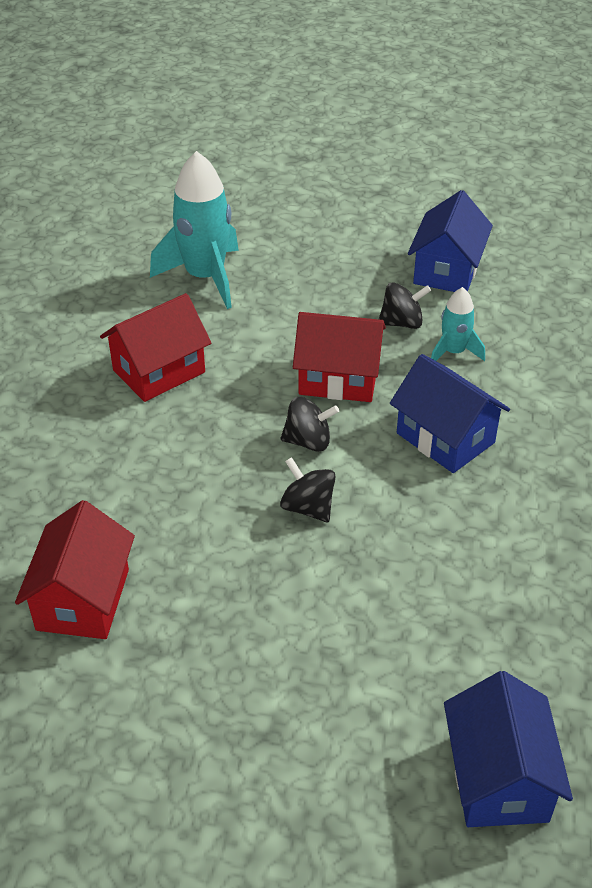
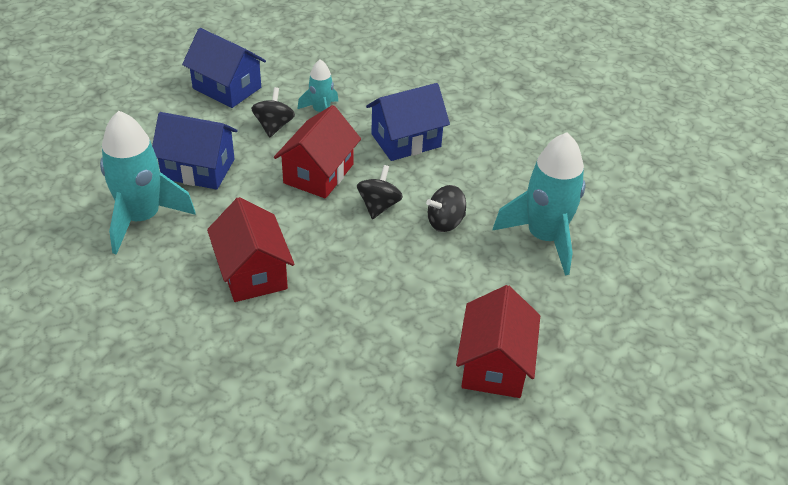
camera: 75 degrees left, 0 degrees up
red house [15,500,135,639] -> red house turned 75 degrees clockwise [456,285,540,398]
blue house [444,671,573,827] -> blue house moved to [152,112,238,190]
none -> turquoise rocket [492,132,585,276]

